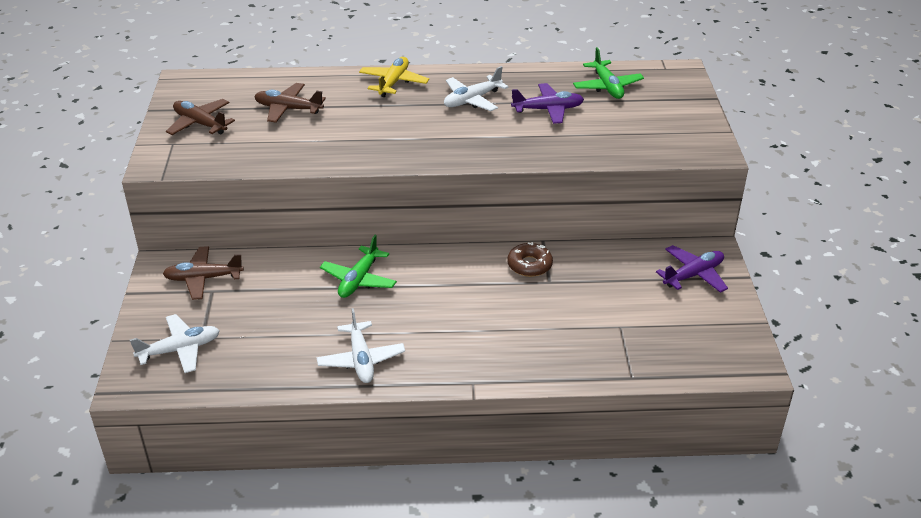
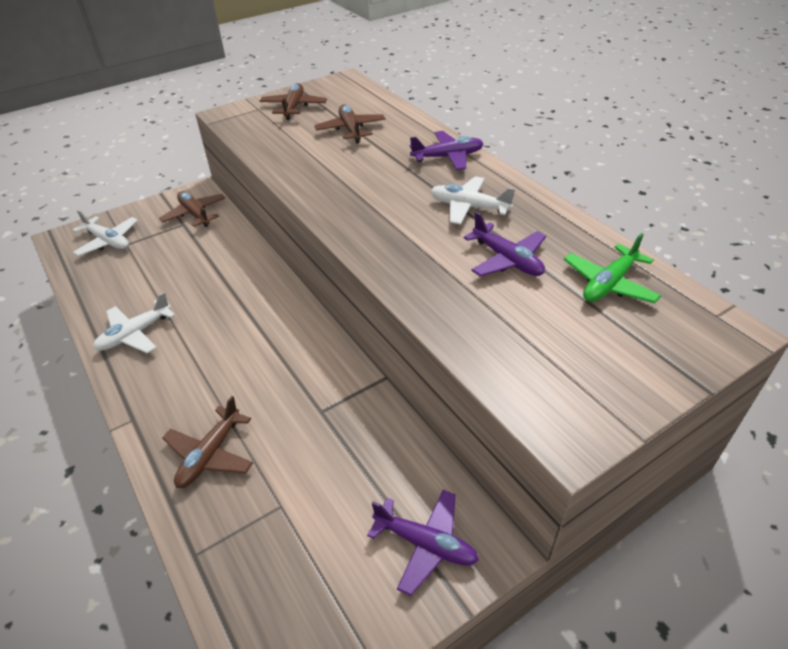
camera: 60 degrees right, 5 degrees up
green plane [320,235,397,298] -> none
yellow plane [359,57,429,97] -> purple plane [410,131,484,170]
brown donut [507,242,553,277] -> none
none -> brown plane [162,396,253,488]

